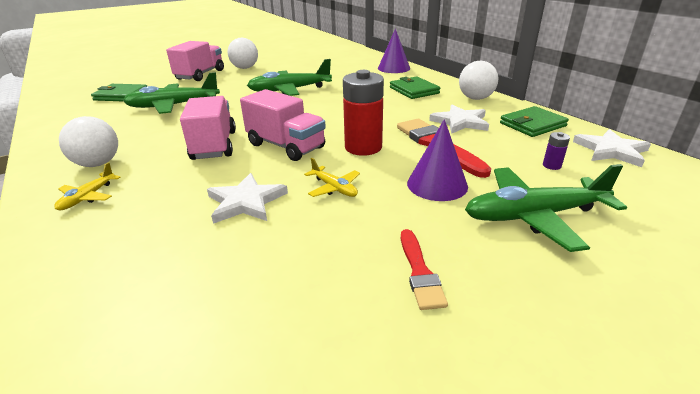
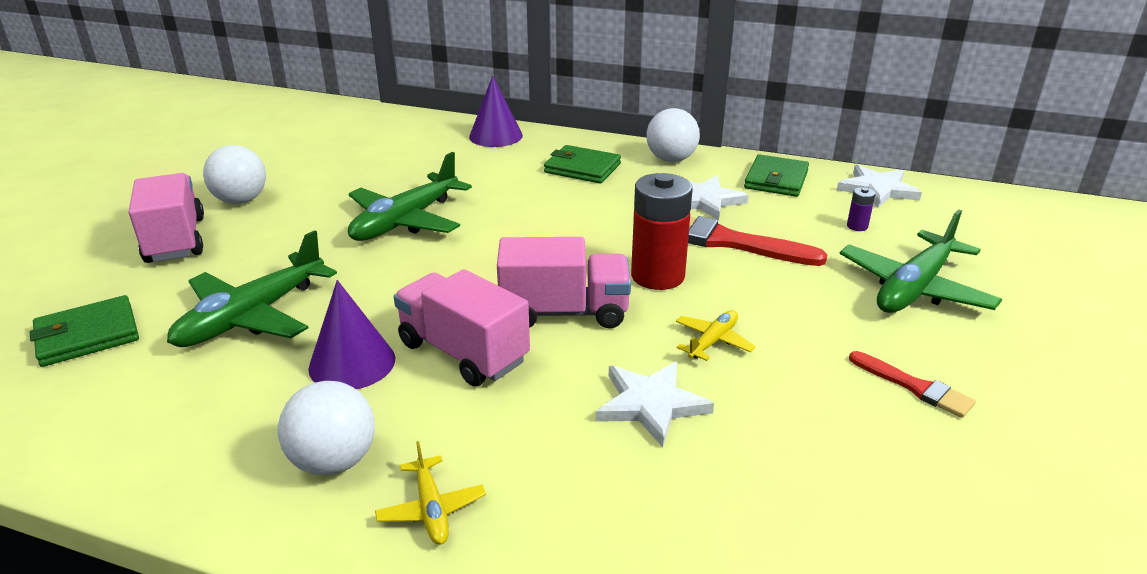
camera: 40 degrees left, 0 degrees up
yellow plane [304,158,360,197] -> yellow plane turned 60 degrees counterclockwise [676,310,756,361]
purple cone [407,119,468,201] -> purple cone moved to [308,280,395,389]

